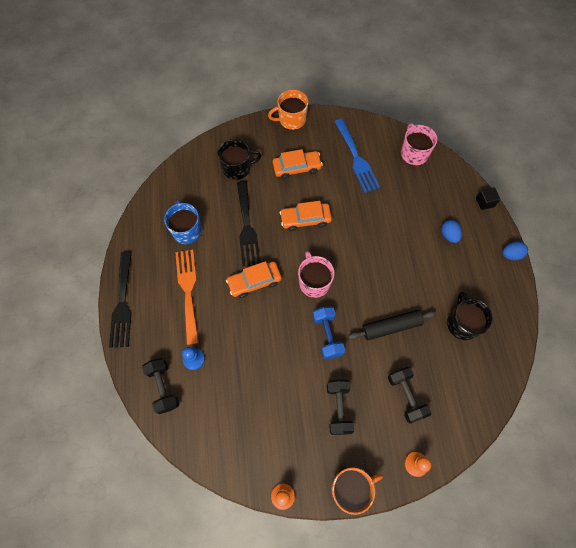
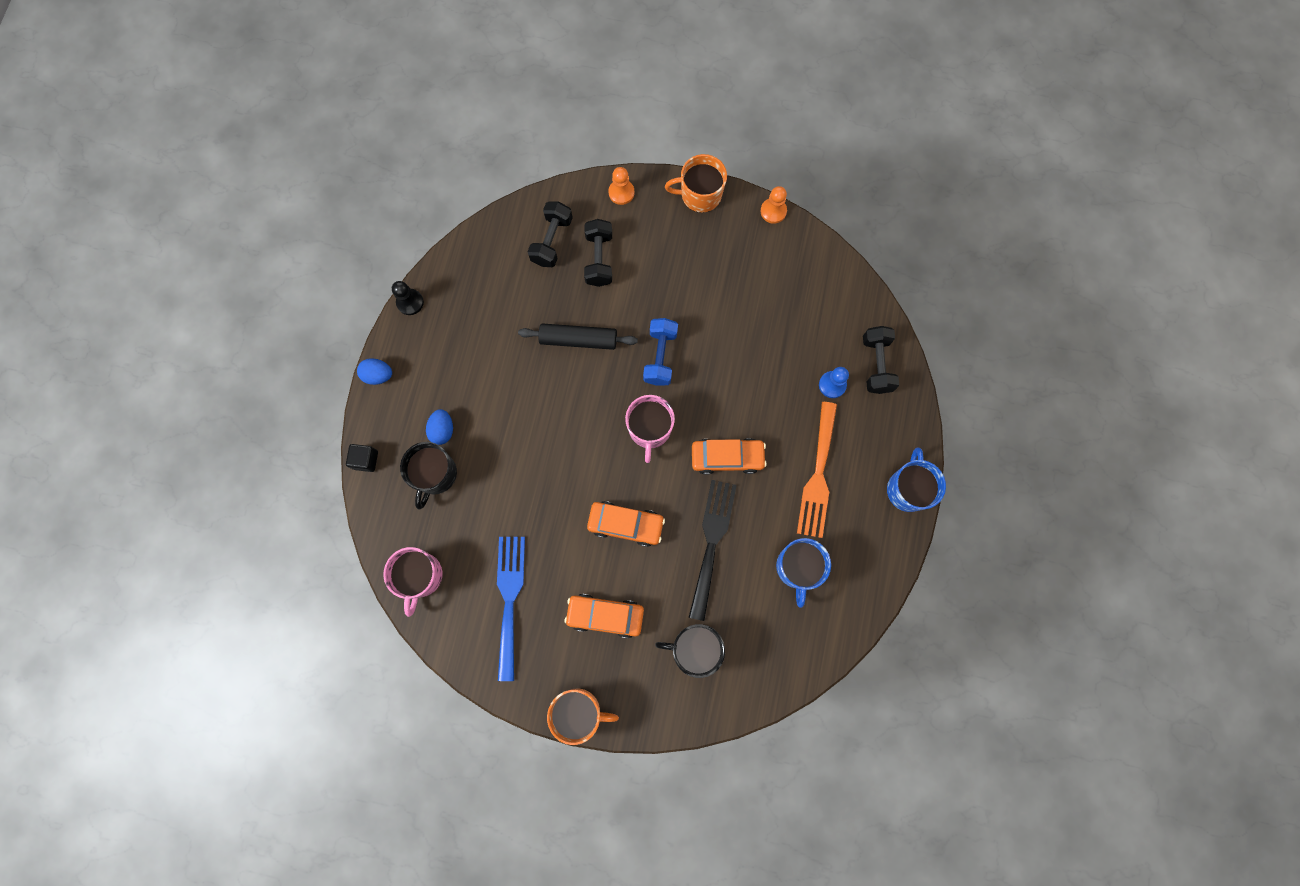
camera: 160 degrees left, 10 degrees up
black fork [109,251,132,348] -> blue mug [887,448,946,512]
black dumbbell [327,379,354,435] -> black dumbbell moved to [528,202,573,267]
black mug [447,291,493,340] -> black mug moved to [400,442,457,510]
none -> black pawn [392,281,424,315]

